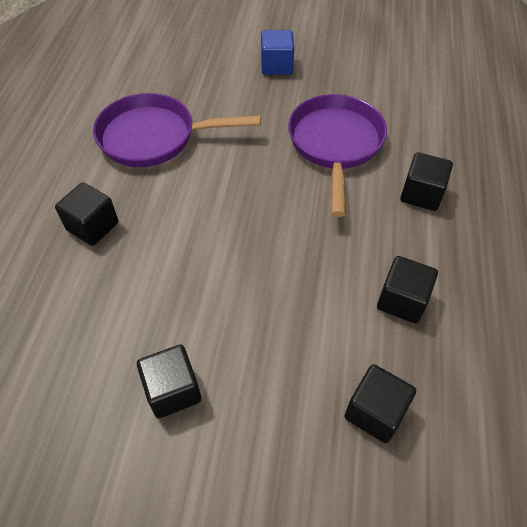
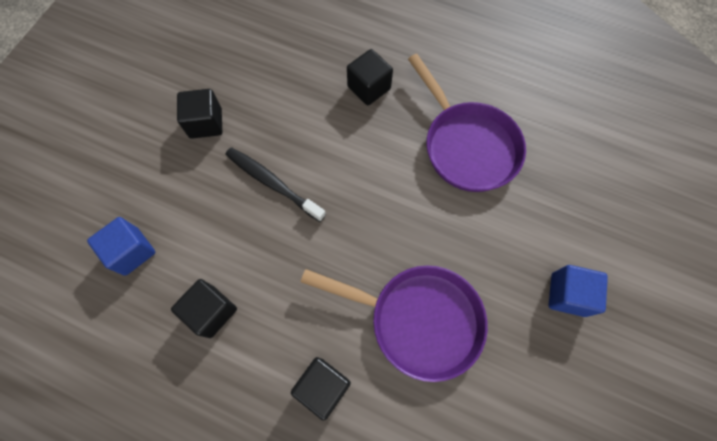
camera: 105 degrees right, 15 degrees up
purple pan [93,93,261,167] -> purple pan turned 135 degrees clockwise [408,54,526,192]
black cube [344,364,416,443] -> blue cube [87,217,155,275]
none -> black toothbrush [225,147,326,222]

